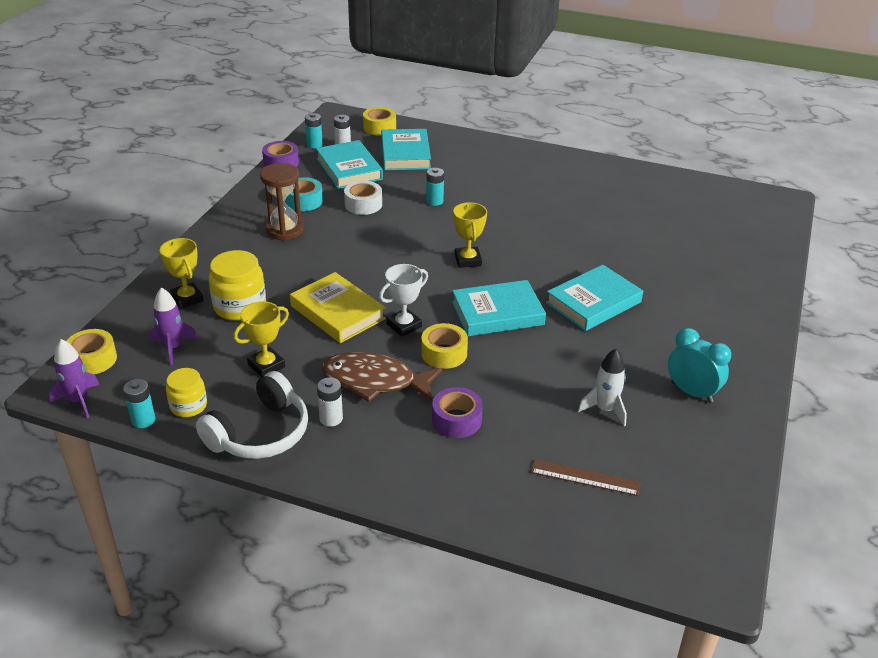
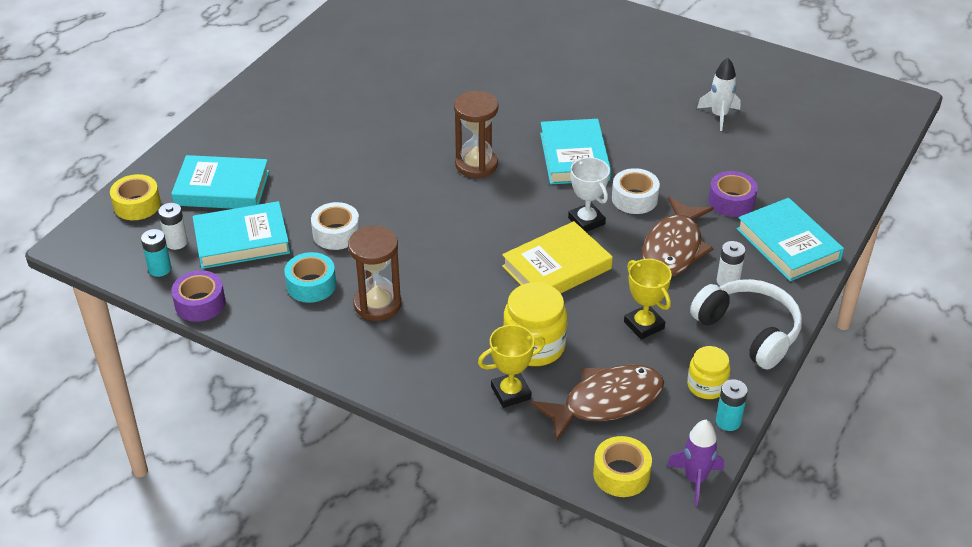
camera: 80 degrees left, 5 degrees up
purple rocket [150,287,198,365] -> brown fish [531,365,664,442]
yellow tape [421,323,468,369] -> white tape [612,168,660,214]
turquoise battery [426,168,444,206] -> none
yellow trophy [453,202,487,268] -> brown hourglass [454,91,498,178]
brown ruler [531,459,641,496] -> none
turquoise book [546,265,643,331] -> turquoise book moved to [737,198,844,281]
turquoise clock [668,328,731,403] -> none

